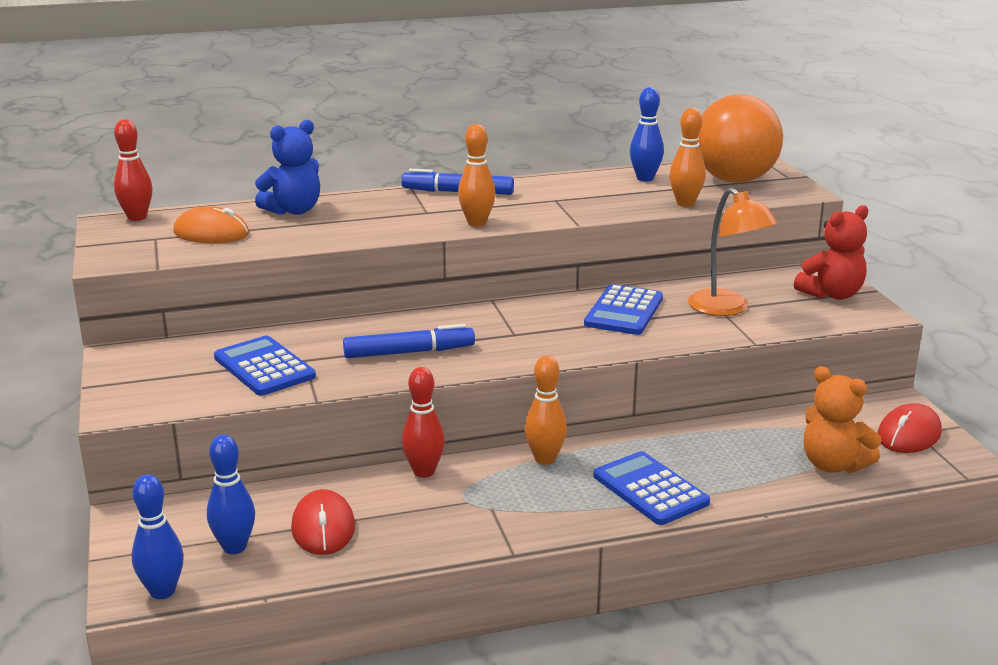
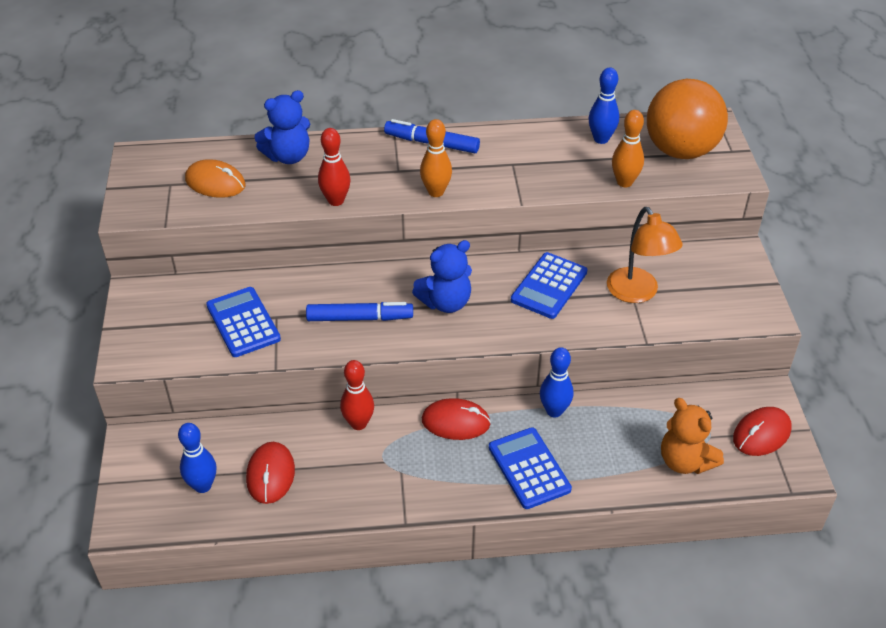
camera: 10 degrees right, 20 degrees up
red bowling pin [114,119,153,221] -> red bowling pin moved to [318,128,351,206]
blue bowling pin [131,474,184,599] -> blue bowling pin moved to [540,347,573,417]
orange bowling pin [525,356,567,465] -> red mouse [422,398,491,440]
red teddy bear [794,205,868,300] -> none
none -> blue teddy bear [412,240,472,313]

